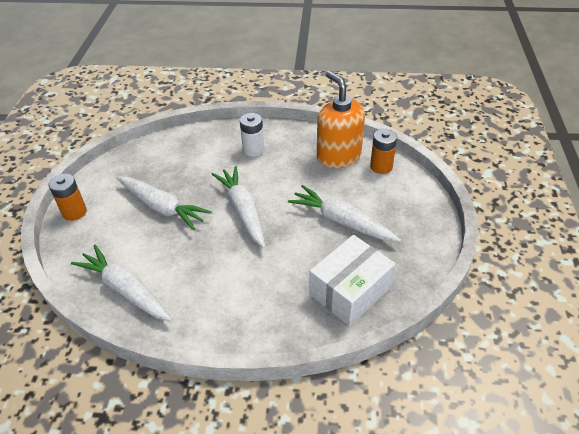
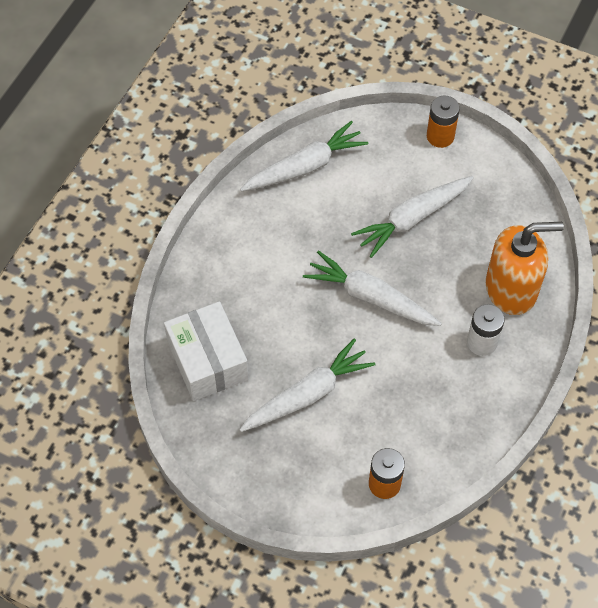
camera: 110 degrees right, 15 degrees up
white carrot [212,166,265,248] -> white carrot turned 150 degrees counterclockwise [303,250,442,326]
orange soap dispenser [317,71,365,168] -> orange soap dispenser moved to [486,222,564,315]

